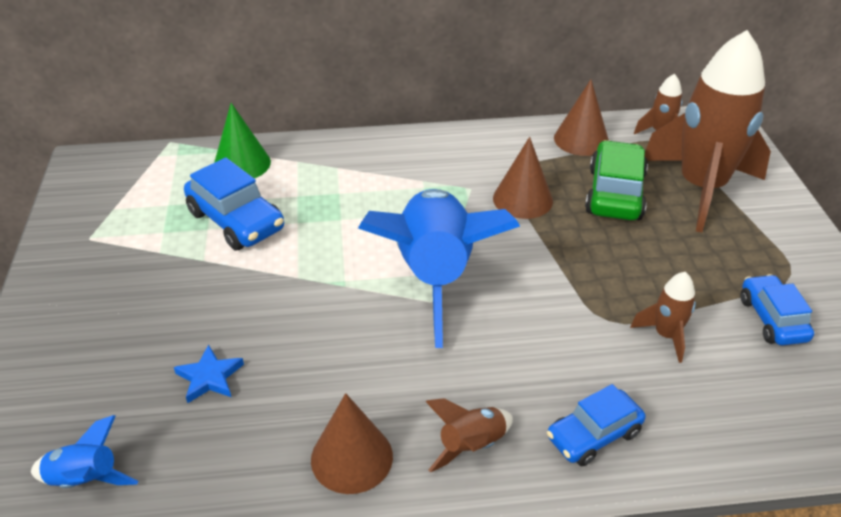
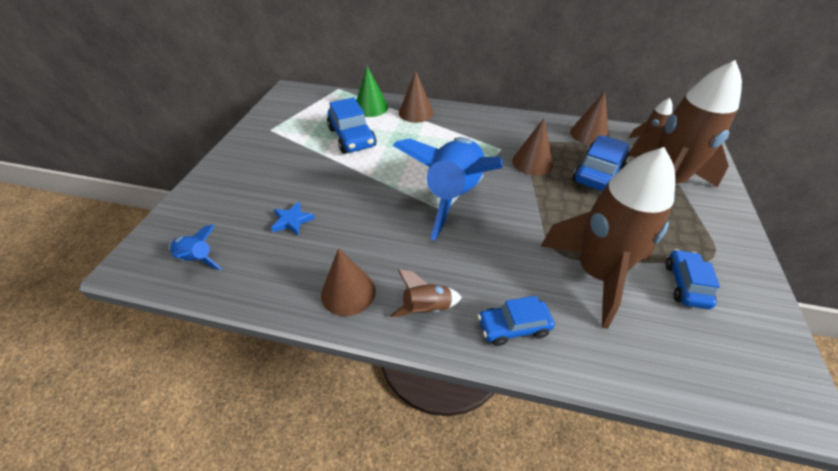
camera: 20 degrees right, 5 degrees up
green car [585,140,648,220] -> blue car [573,136,629,191]
brown rocket [630,272,696,363] -> brown rocket [541,147,675,329], size x2.36
none -> brown cone [399,71,433,123]

